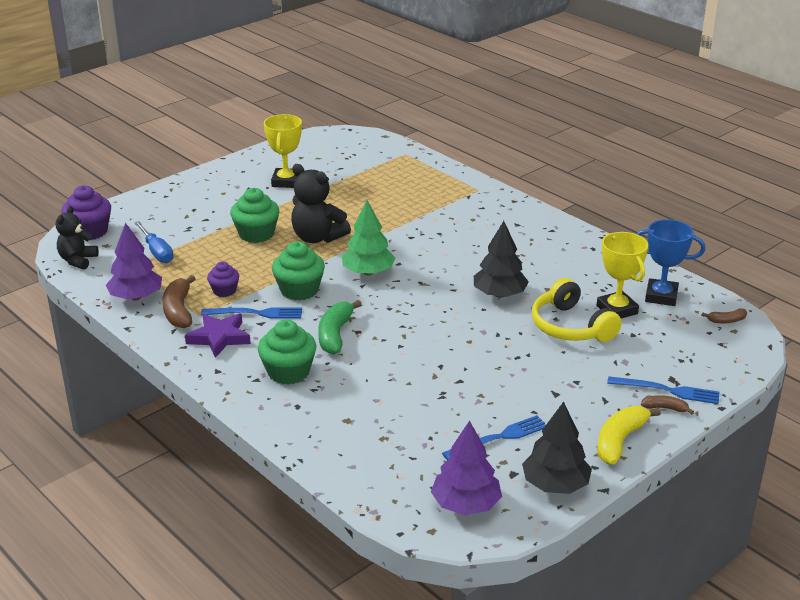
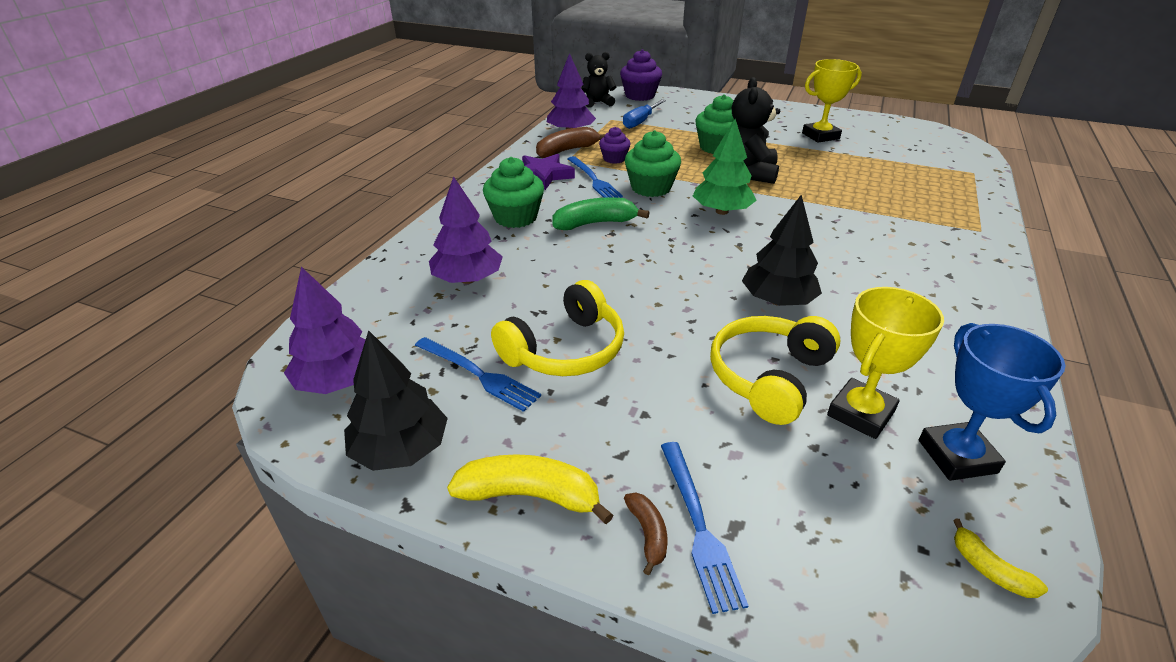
camera: 65 degrees right, 5 degrees up
brown banana [702,308,747,323] -> yellow banana [953,519,1048,598]
none -> purple tree [429,176,503,284]
none -> yellow headphones [491,280,624,376]

